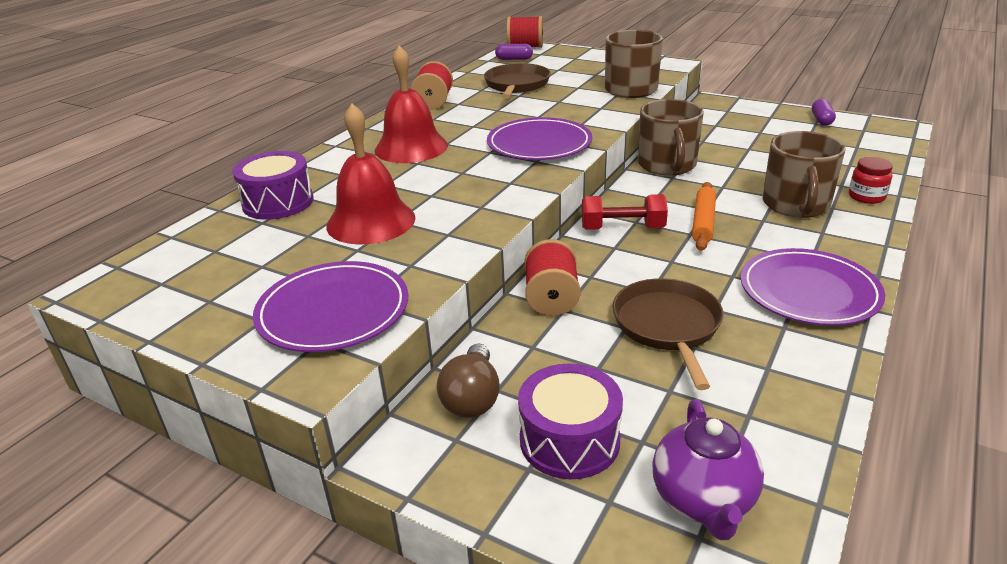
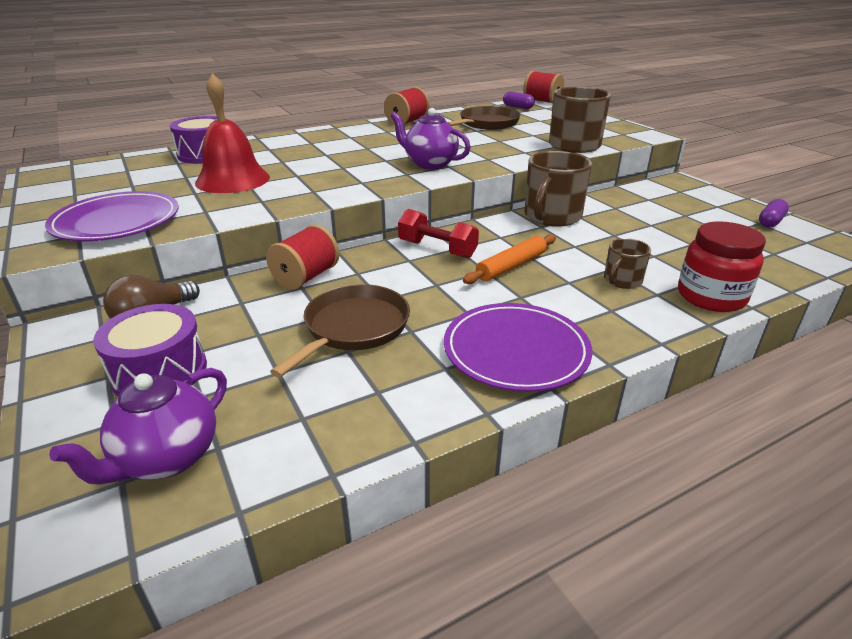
camera: 30 degrees right, 0 degrees up
red bell [375,45,448,163] -> none
purple plate [487,117,592,160] -> purple teapot [391,108,471,169]
brown mug [763,131,846,218] -> brown mug [604,238,651,289], size x0.53
red jar [849,157,893,204] -> red jar [678,221,766,312], size x1.64

